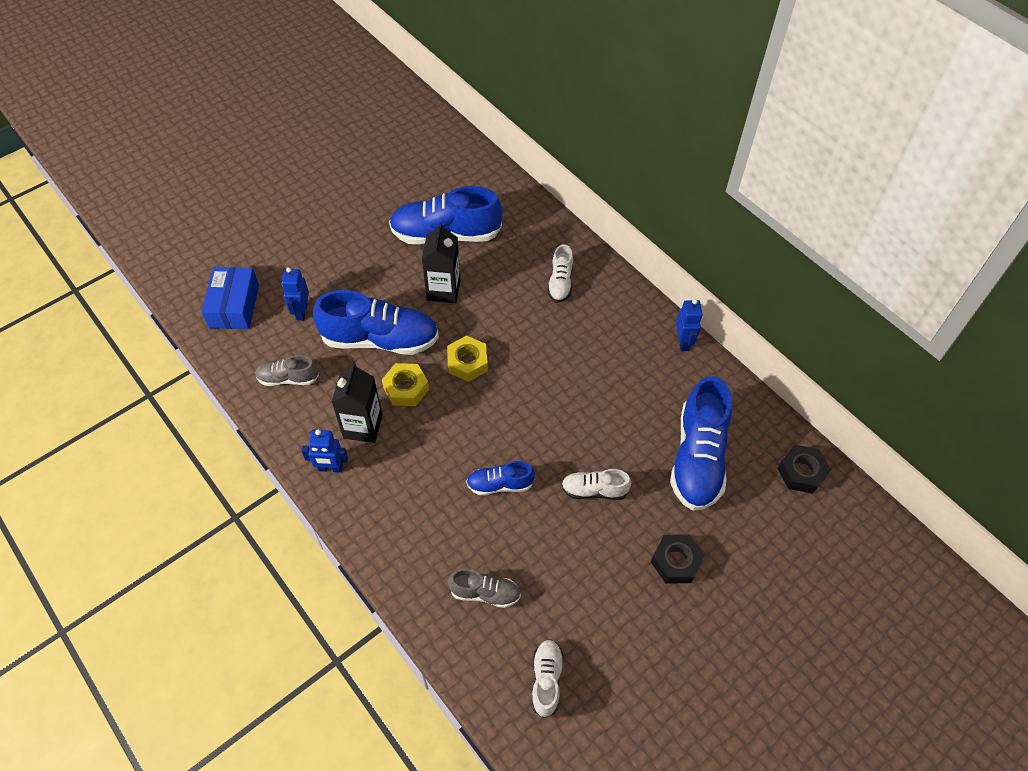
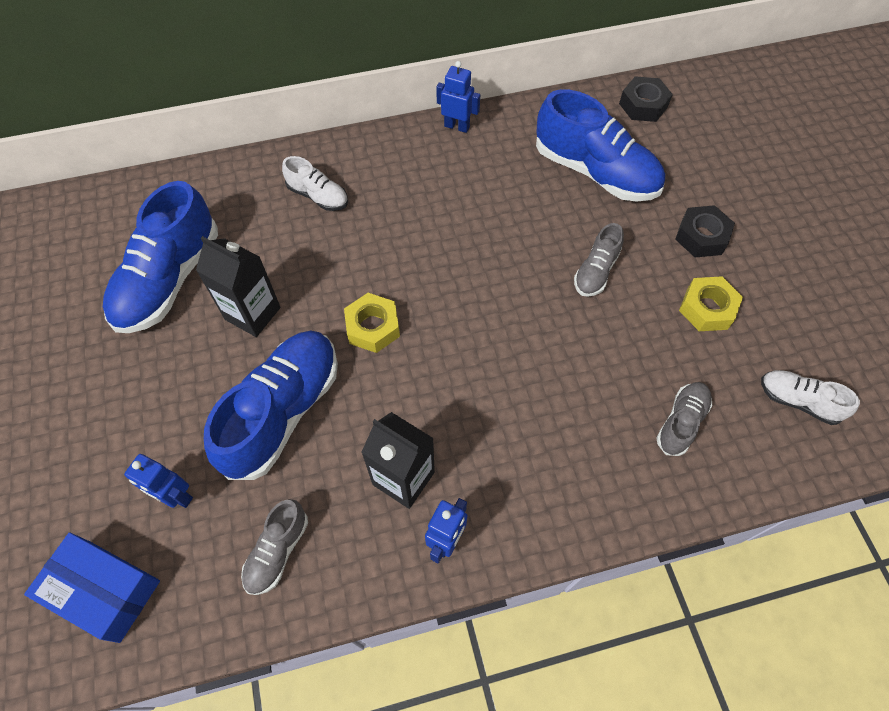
camera: 65 degrees left, 5 degrees up
yellow nut [382,363,429,406] -> yellow nut moved to [679,276,743,331]
blue shoe [466,461,535,495] -> none
white shoe [561,469,631,500] -> grey shoe [574,223,624,297]

